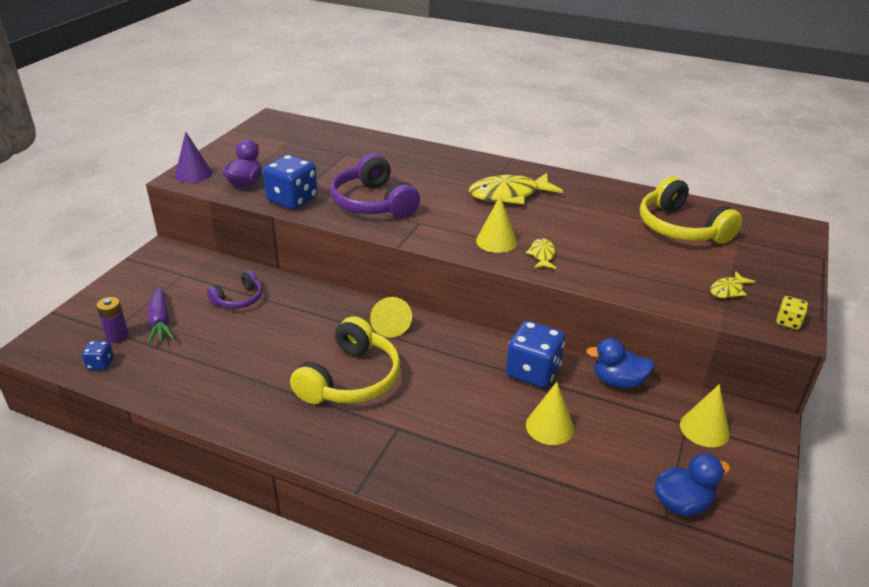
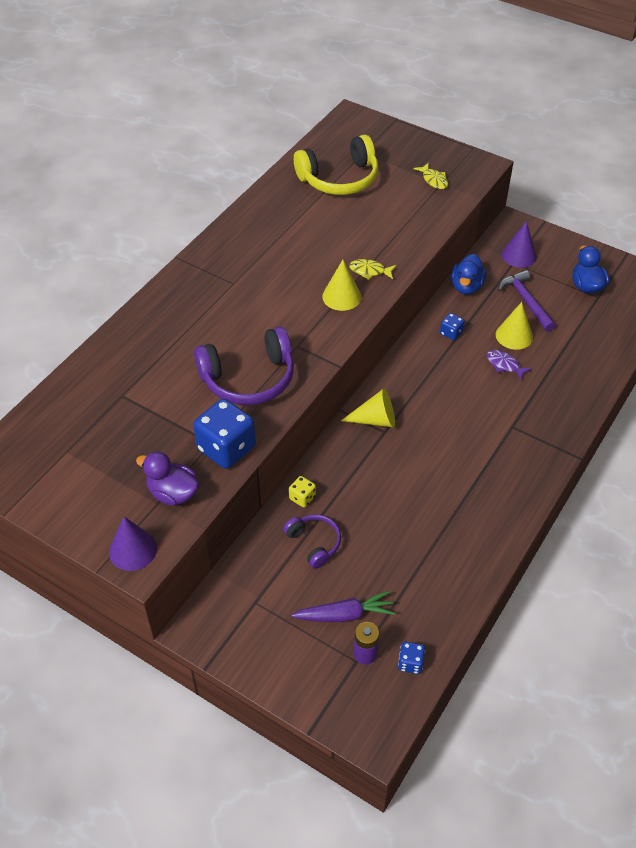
camera: 80 degrees left, 15 degrees up
yellow headphones [290,316,401,404] -> none
yellow fish [469,173,563,204] -> none
blue dice [506,321,565,388] -> blue dice [440,313,465,340], size x0.48
yellow cone [680,384,730,447] -> purple cone [502,222,537,268]
yellow dice [776,296,808,330] -> yellow dice moved to [289,476,316,508]
none -> purple fish [486,350,532,380]
none -> purple hammer [498,270,556,331]

